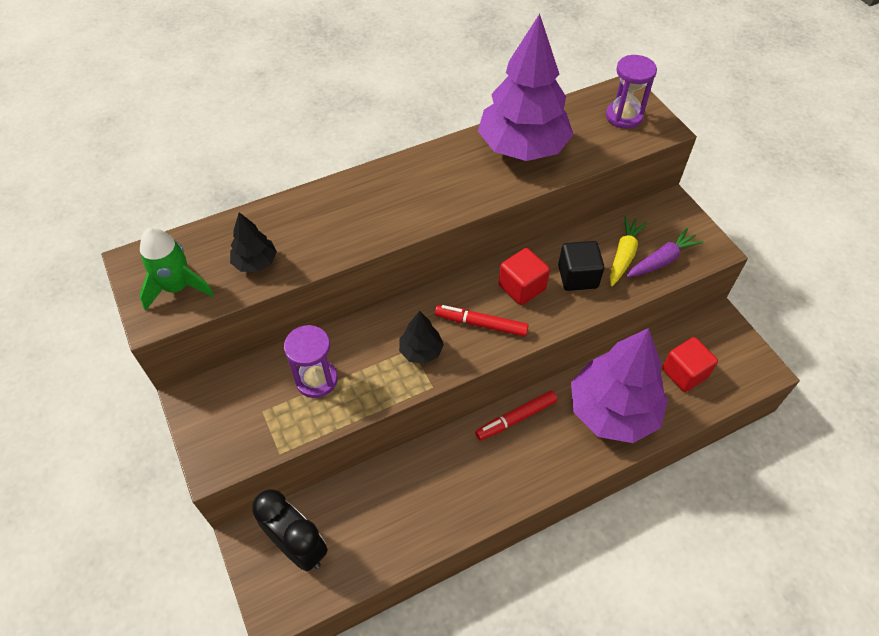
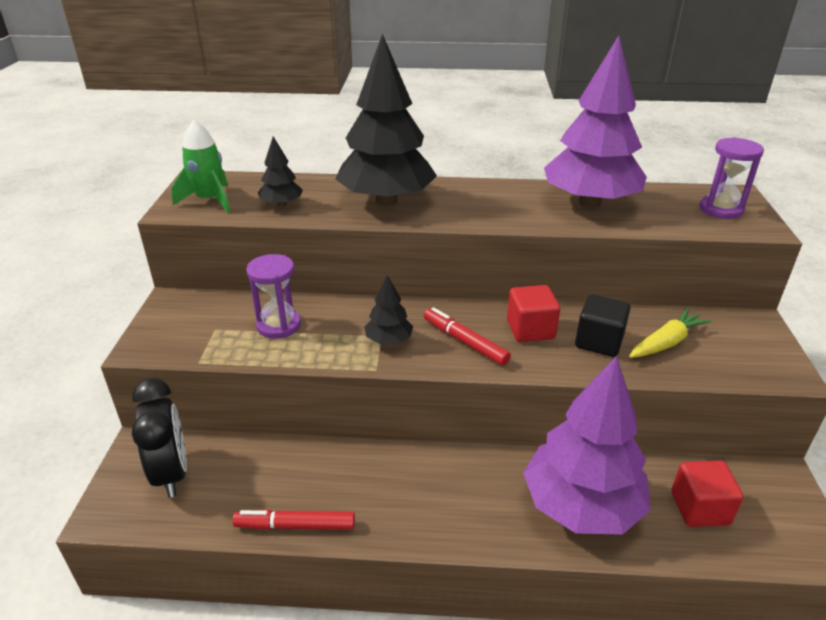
camera: 30 degrees right, 20 degrees down
red marker [475,391,558,441] -> red marker moved to [233,510,355,530]
purple carrot [626,228,704,277] -> none
none -> black tree [335,34,437,206]

